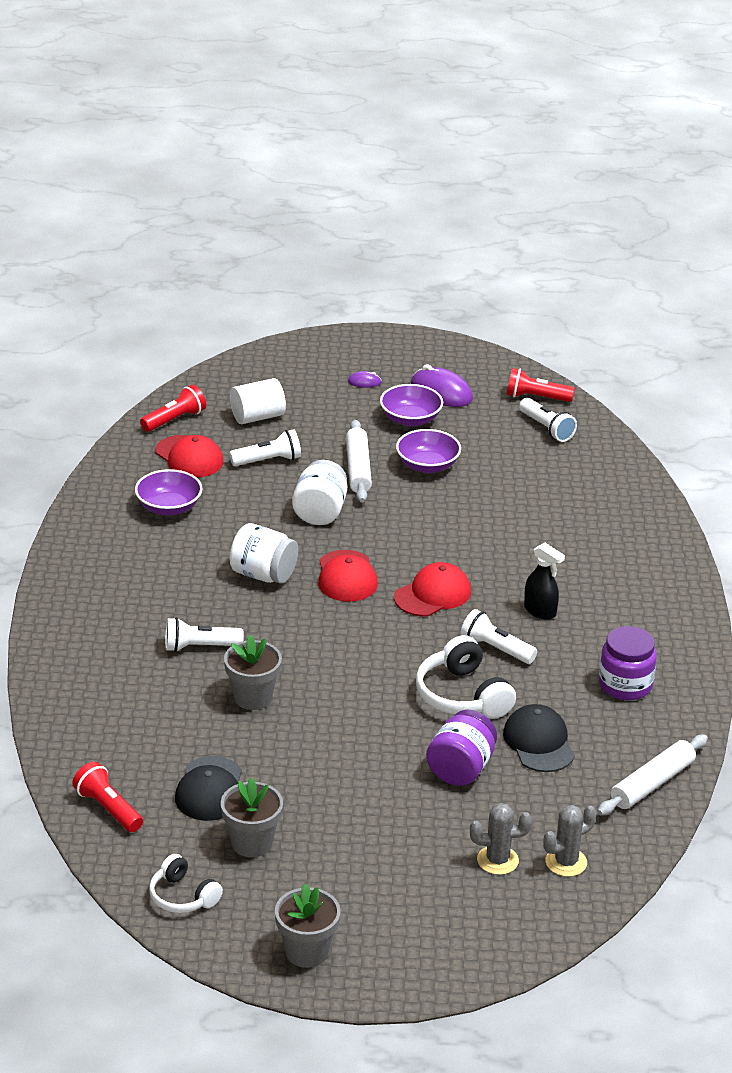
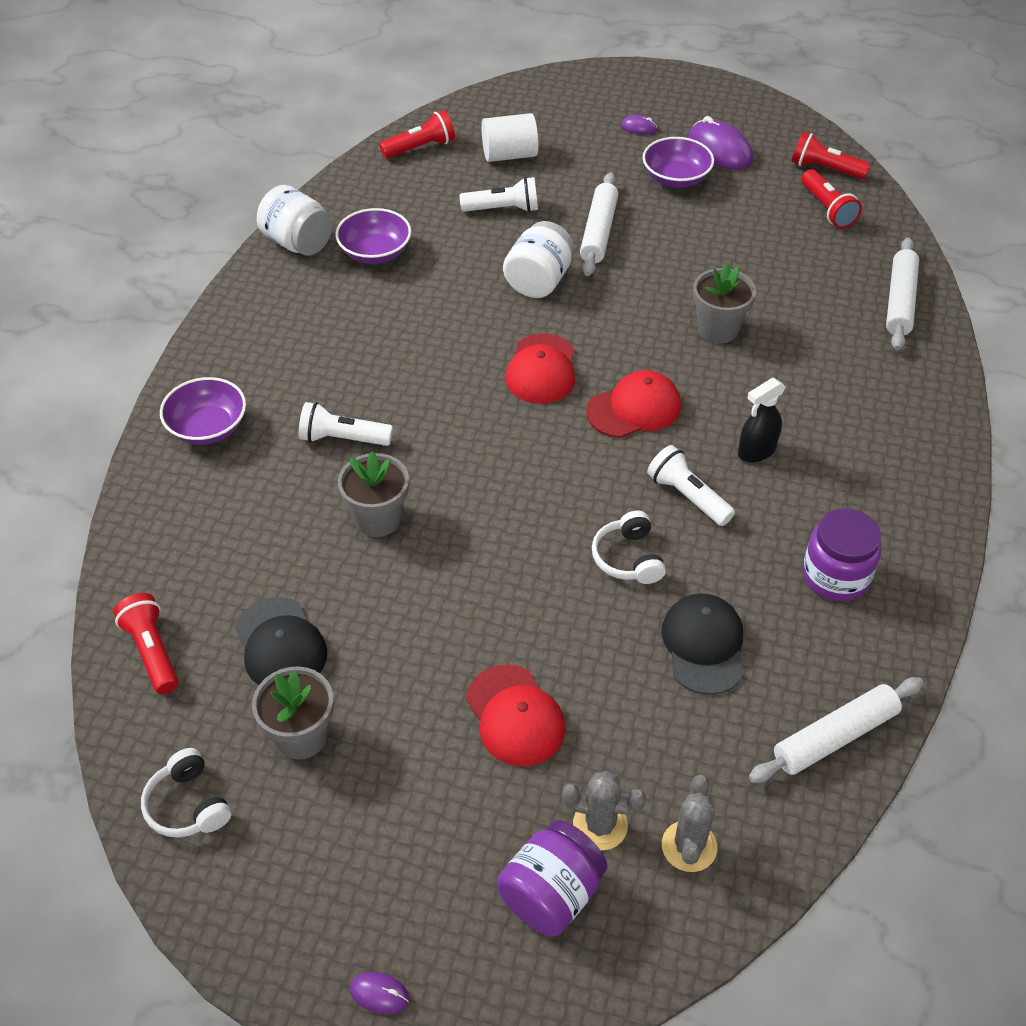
camera: 15 degrees right, 15 degrees up
red cap [155,435,223,477] -> red cap moved to [466,665,566,767]
black cap [175,756,242,821] -> black cap turned 45 degrees counterclockwise [235,597,327,685]
white jar [230,523,298,583] -> white jar moved to [257,185,333,256]
grey flower pot [275,883,341,968] -> grey flower pot moved to [693,262,756,344]
purple bowl [396,429,461,473] -> purple bowl moved to [160,377,246,445]
white headphones [416,635,516,719] -> white headphones [592,510,666,584], size x0.63
purple jar [426,710,497,786] -> purple jar moved to [497,820,607,936]
white flashlight [519,398,577,442] -> red flashlight [801,169,862,228]
black spray bottle [524,543,565,620] -> black spray bottle turned 90 degrees clockwise [738,378,786,463]
grey cactus [544,805,597,877] -> grey cactus turned 60 degrees counterclockwise [662,775,717,872]
none -> purple mouse [350,972,410,1014]
none -> white rolling pin [886,237,919,350]

